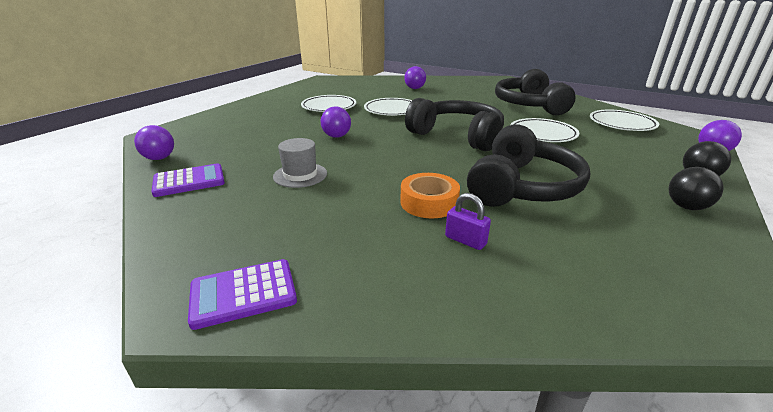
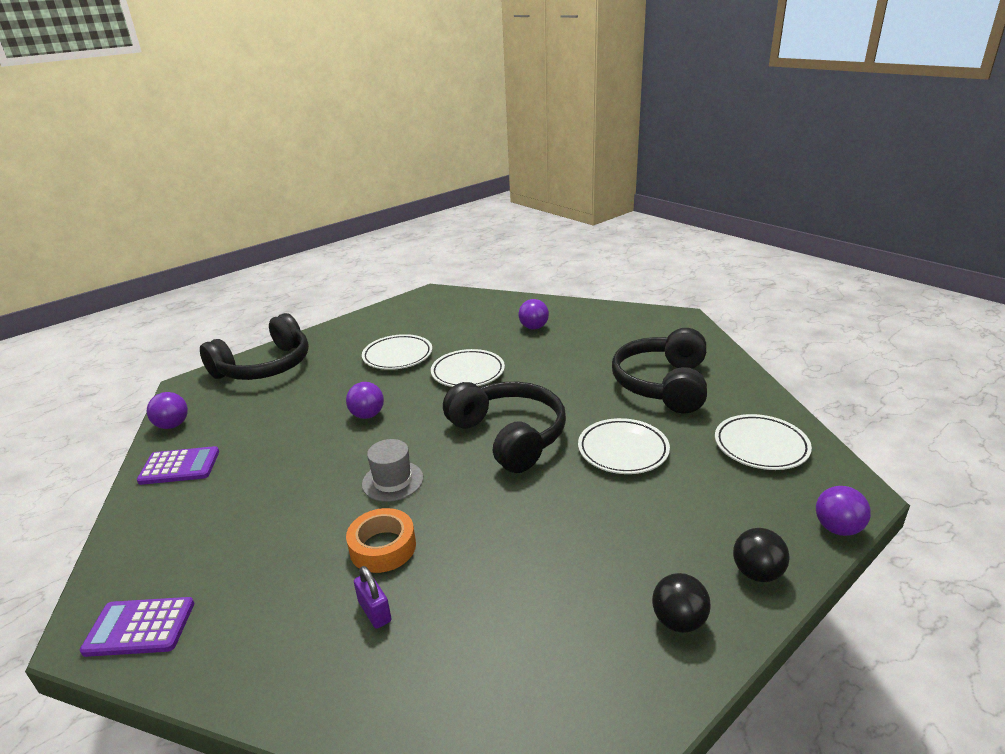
camera: 20 degrees right, 0 degrees up
grey hat [273,138,327,188] -> grey hat moved to [362,439,423,502]
black headphones [467,124,591,207] -> black headphones moved to [200,313,309,380]

